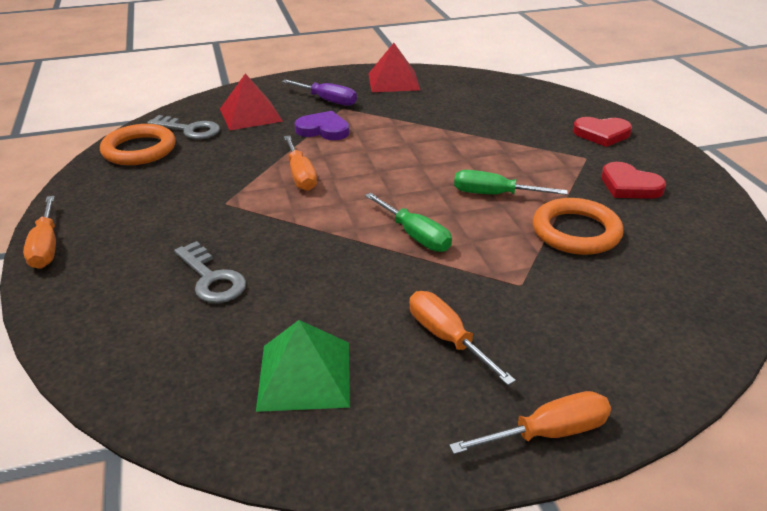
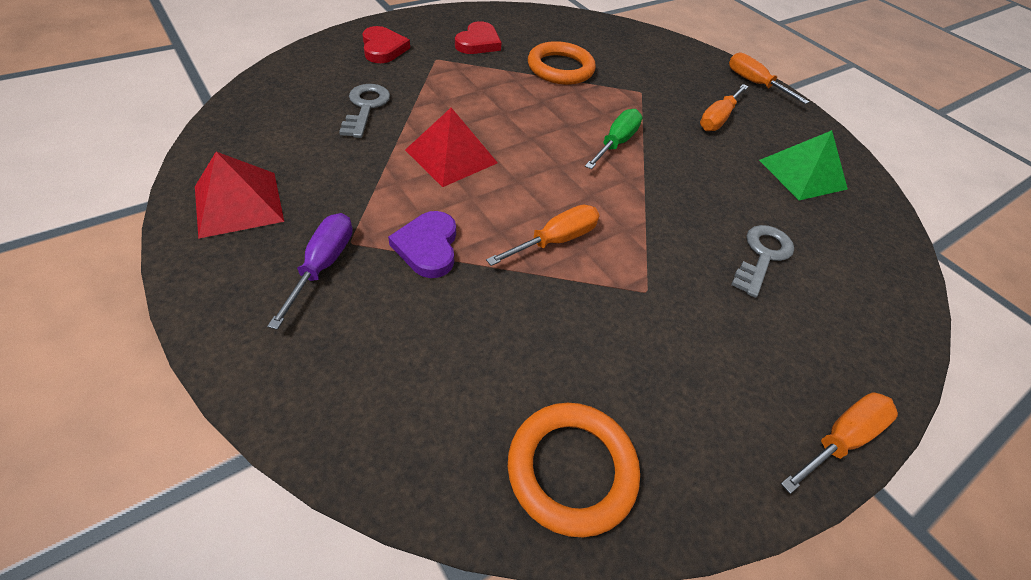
camera: 115 degrees left, 15 degrees up
grey key [147,115,220,139] -> grey key moved to [339,84,390,138]
red pyramid [220,73,283,130] -> red pyramid moved to [405,108,498,187]
green screwdriver [454,170,568,195] -> none

